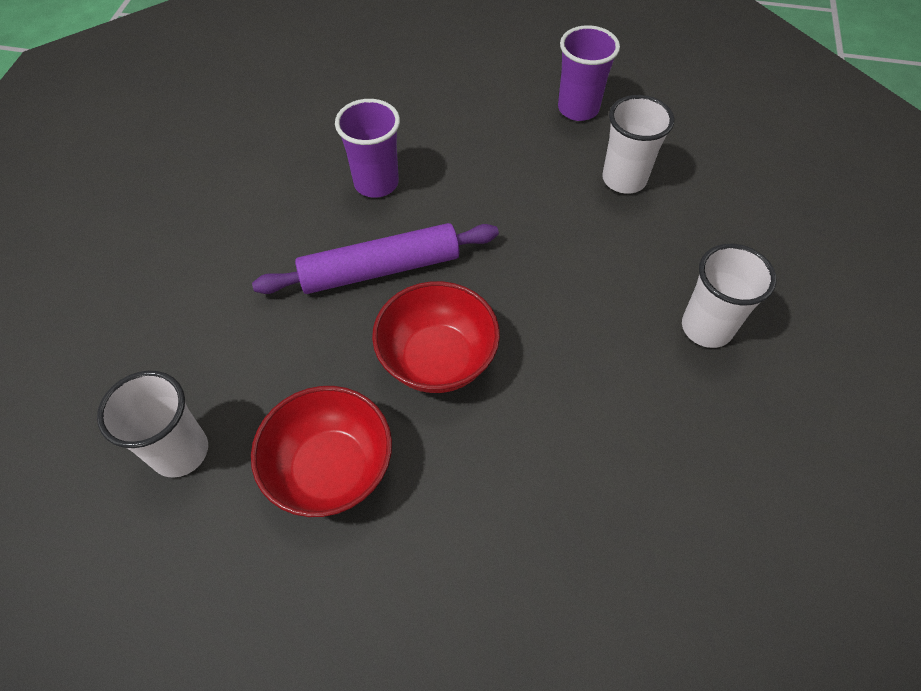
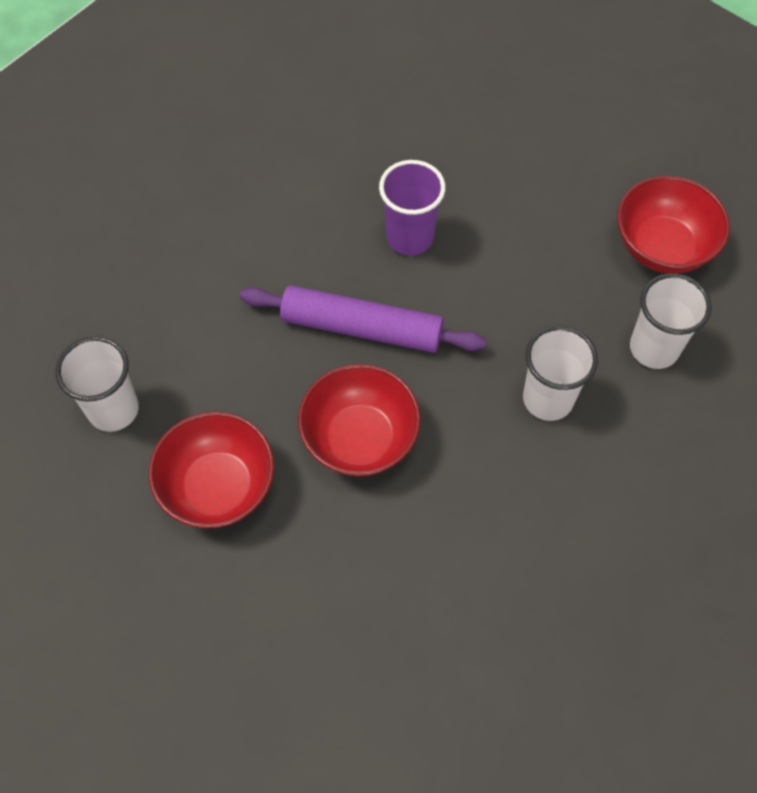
camera: 30 degrees right, 5 degrees up
purple cup [558,25,620,121] -> red bowl [617,176,730,274]
white cup [682,244,777,348] -> white cup moved to [523,325,598,421]

